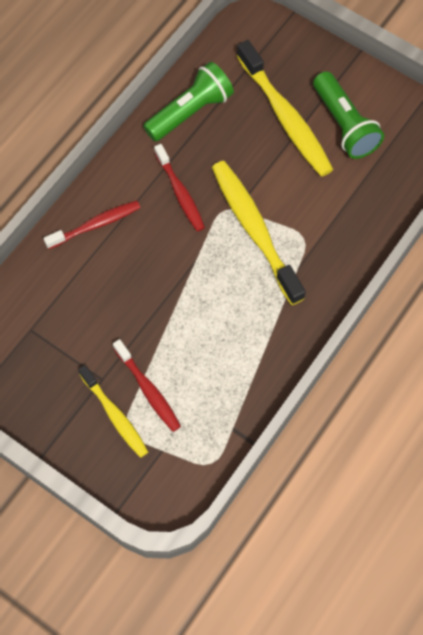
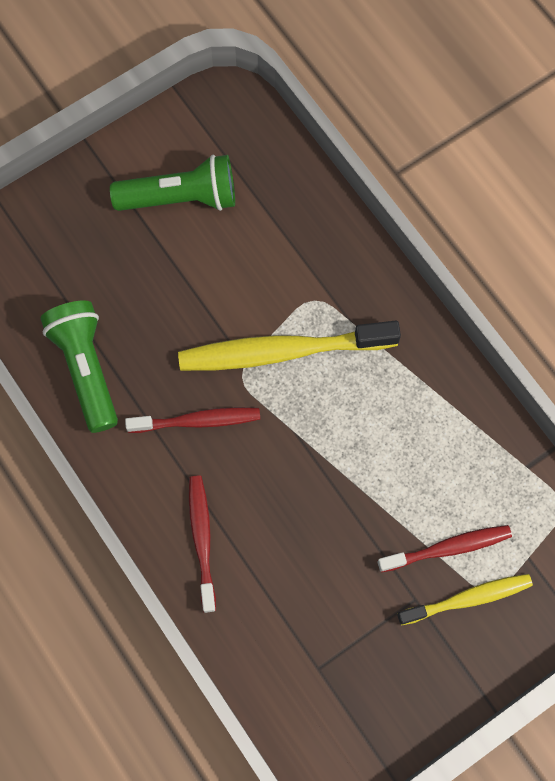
camera: 70 degrees left, 5 degrees up
yellow toothbrush [236,40,334,177] -> none

